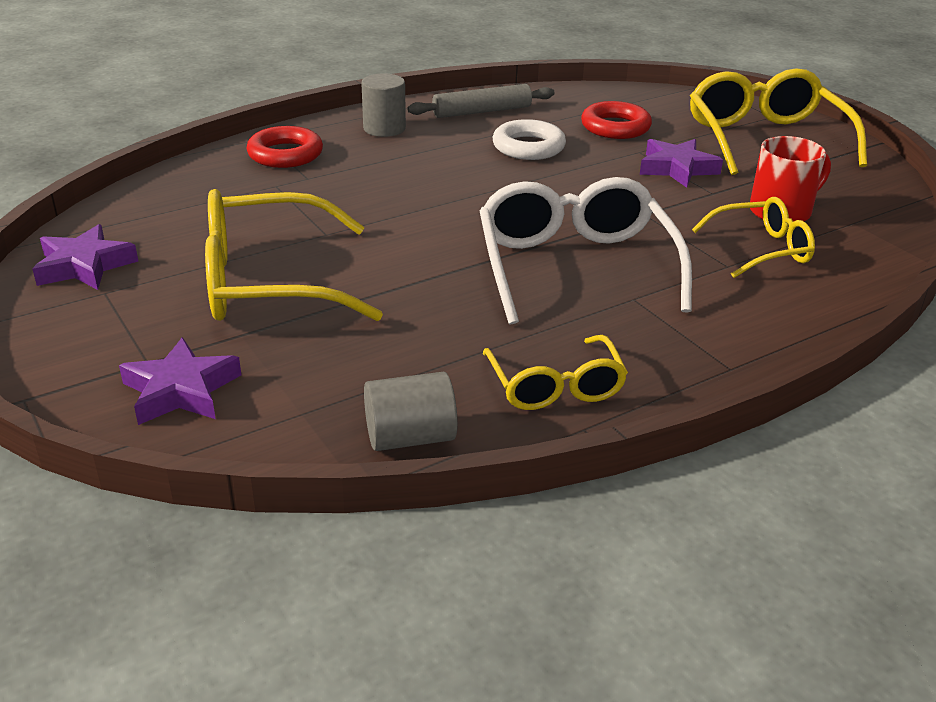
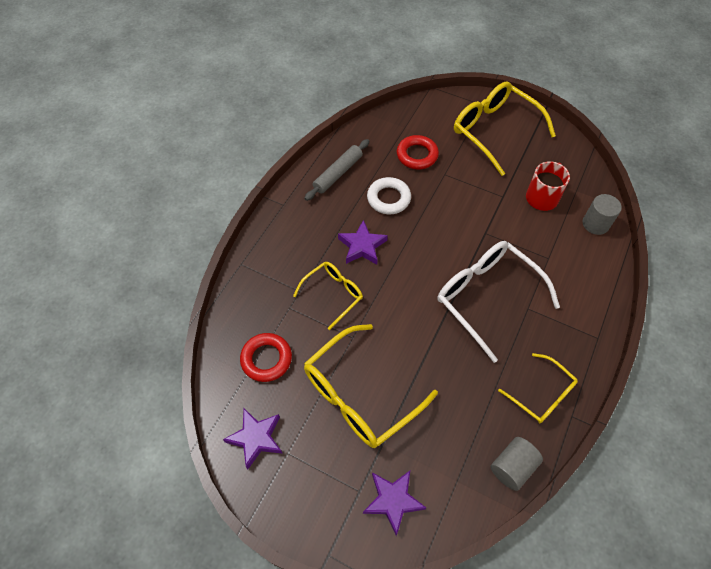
camera: 30 degrees left, 25 degrees up
red ring [246,126,323,168] -> red ring moved to [240,333,292,382]
grey cylinder [361,73,406,137] -> grey cylinder moved to [583,194,622,235]
purple star [640,139,723,188] -> purple star moved to [338,220,388,265]
yellow glasses [692,197,815,278] -> yellow glasses moved to [293,262,363,330]

